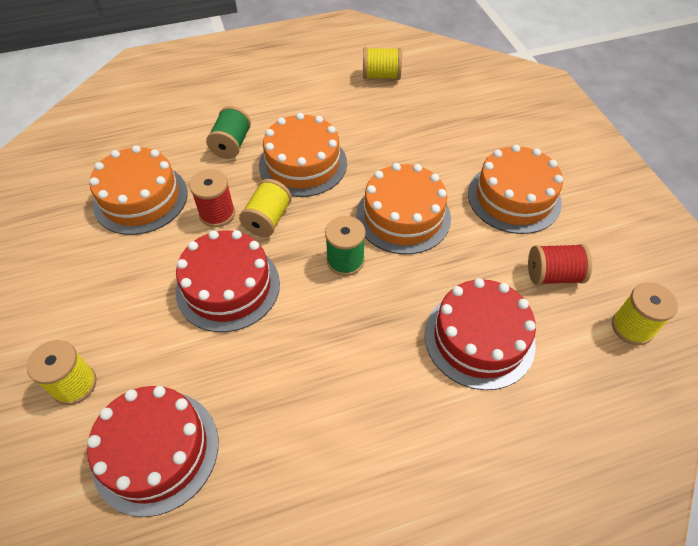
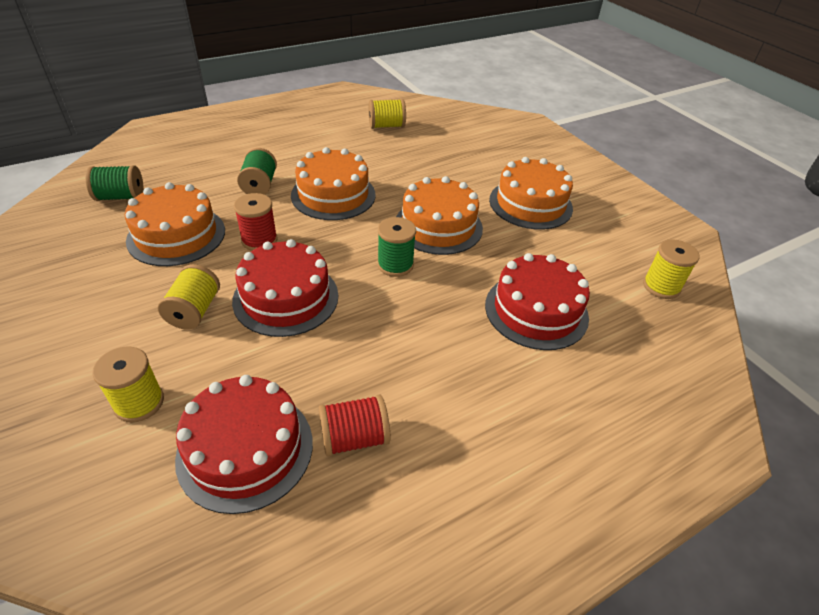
camera: 15 degrees left, 10 degrees down
yellow spool [239,179,292,237] -> yellow spool moved to [158,264,220,330]
red spool [528,244,592,285] -> red spool moved to [319,394,390,456]
none -> green spool [86,165,143,201]

